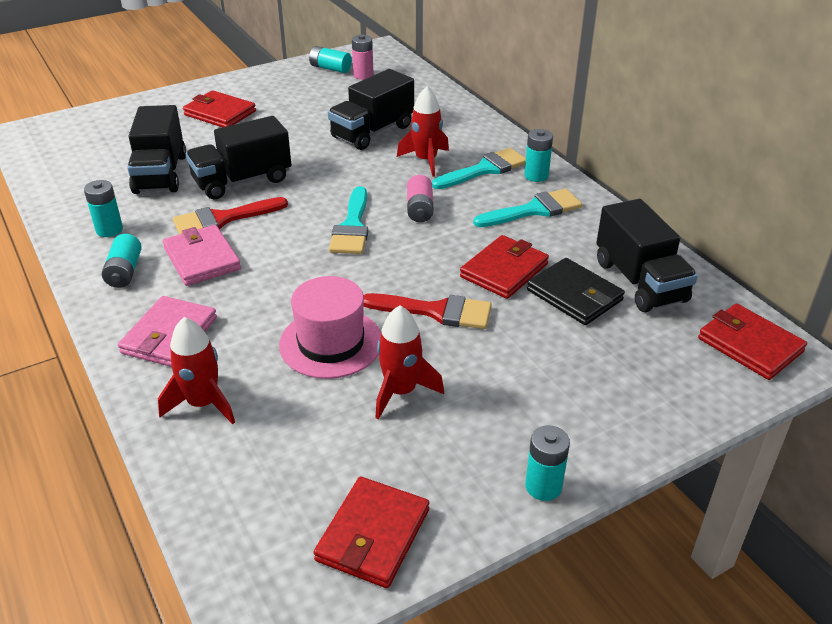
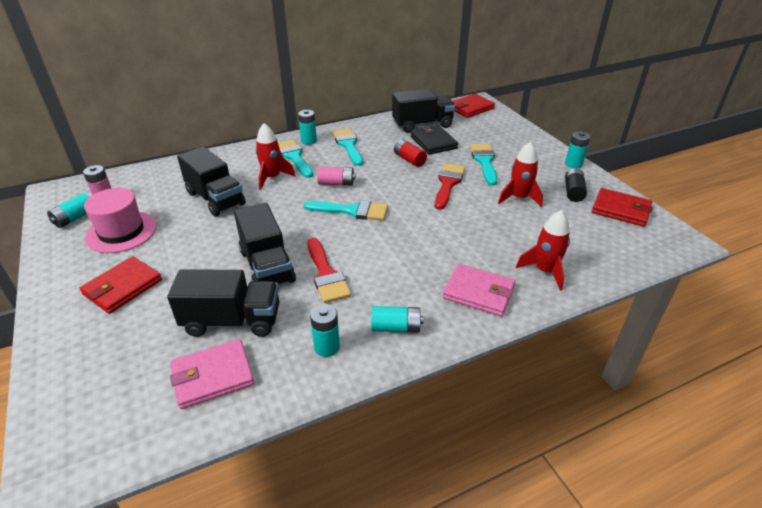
camera: 85 degrees left, 0 degrees up
pink wallet [163,225,241,286] -> pink wallet moved to [170,339,254,409]
pink hat [279,276,381,379] -> pink hat moved to [84,188,157,253]
red wallet [460,235,549,299] -> red battery [394,139,427,167]
black wallet [527,258,625,325] -> black wallet turned 75 degrees counterclockwise [411,125,458,155]
none -> turquoise brush [470,144,497,185]
none -> black battery [565,168,587,202]

